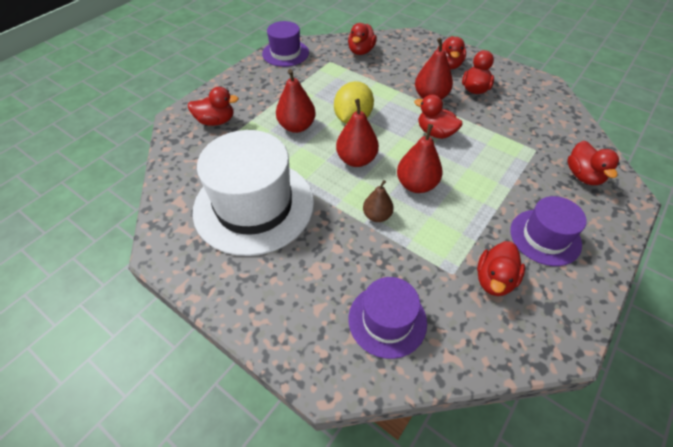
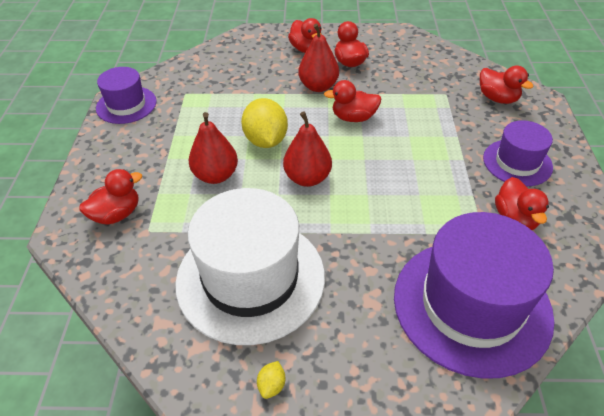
camera: 35 degrees left, 5 degrees down
red duck [348,23,377,55] -> none
purple hat [349,277,427,359] -> purple hat [394,212,555,379], size x1.85
brown pear [363,180,394,222] -> none
red pear [397,124,443,193] -> none
none -> yellow lemon [257,361,285,399]

